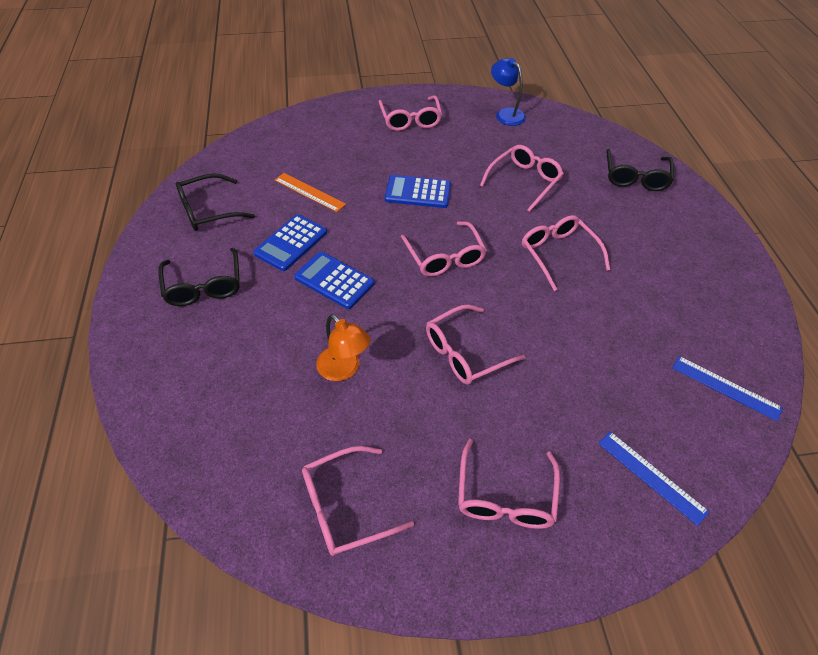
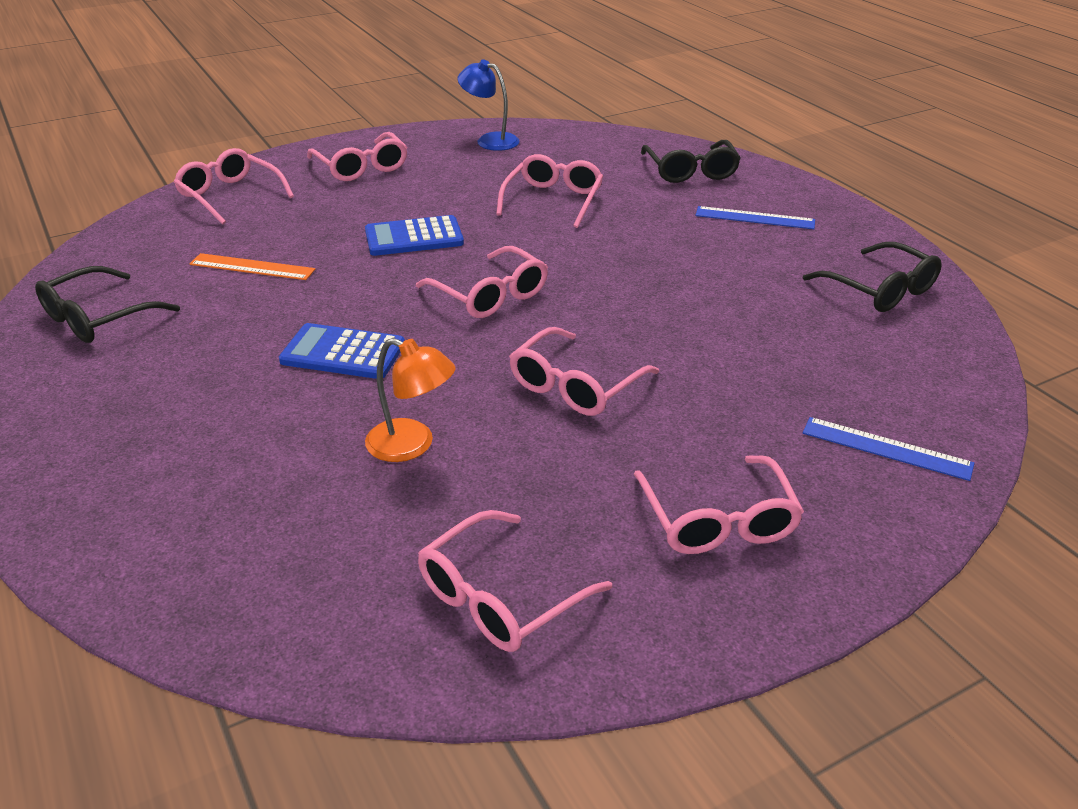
camera: 20 degrees left, 15 degrees down
black glasses [158,248,240,306] -> black glasses moved to [803,242,942,312]
blue calculator [253,214,327,271] -> none
pink glasses [522,215,610,291] -> pink glasses moved to [174,148,294,225]
blue ruler [673,356,783,421] -> blue ruler moved to [696,206,815,229]

